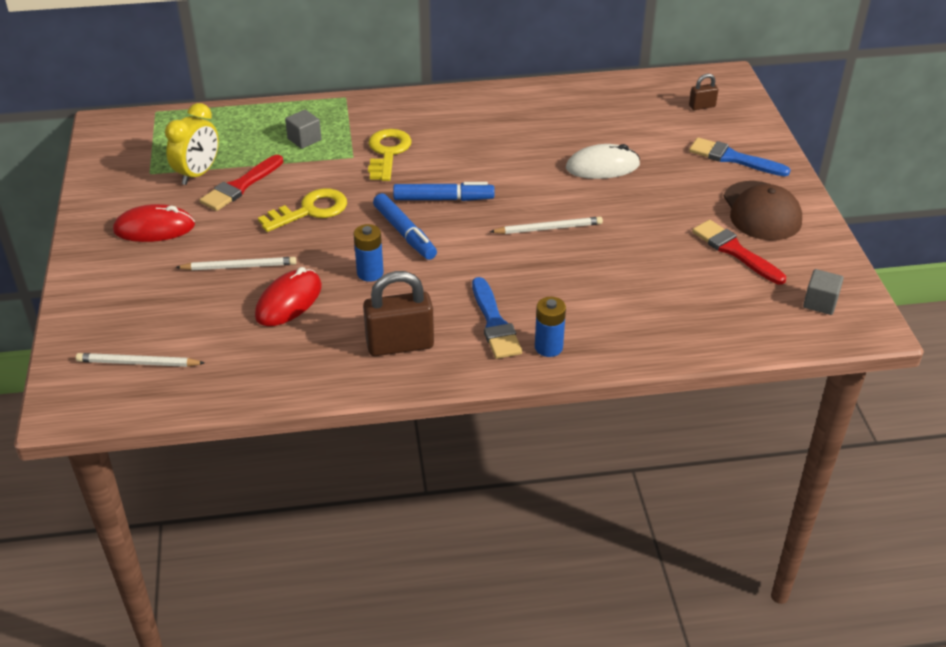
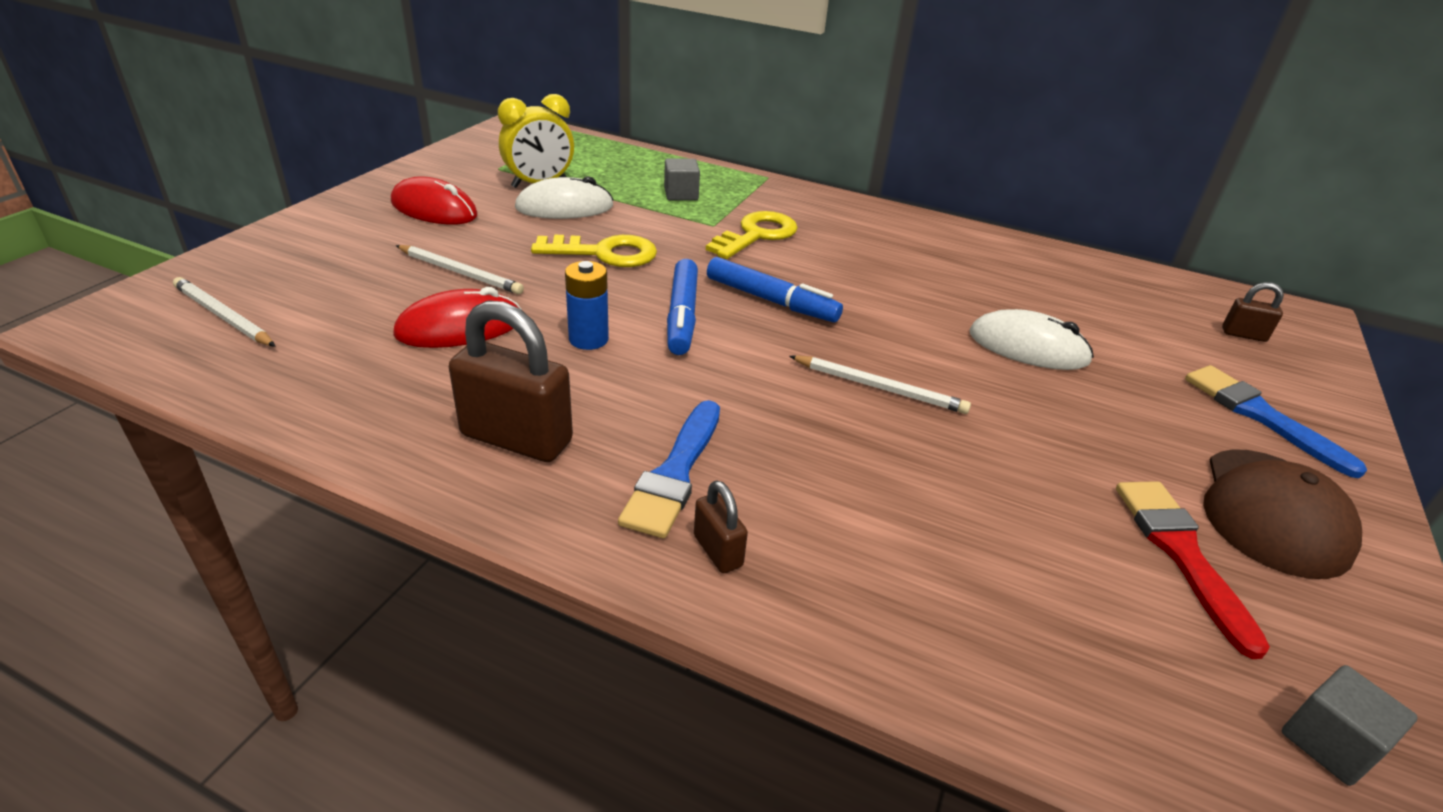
camera: 30 degrees right, 5 degrees down
red brush [200,155,283,211] -> white mouse [515,176,614,219]
blue battery [535,297,566,357] -> brown padlock [694,480,748,573]

